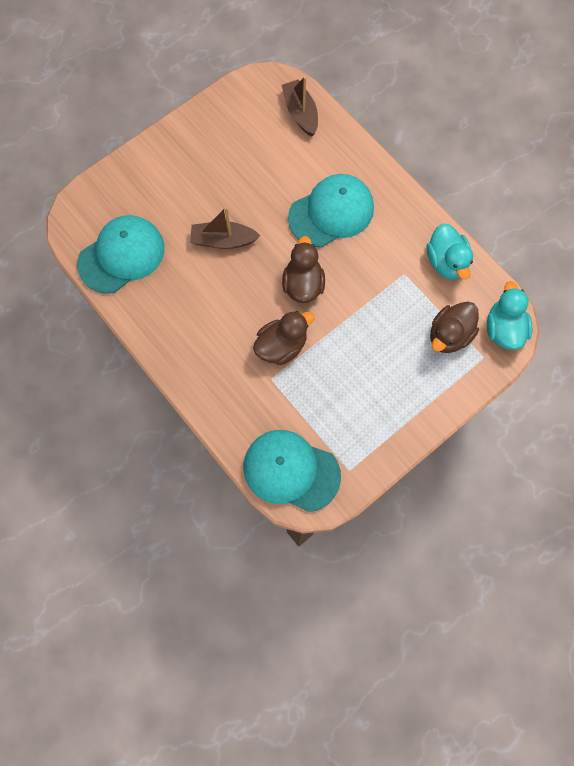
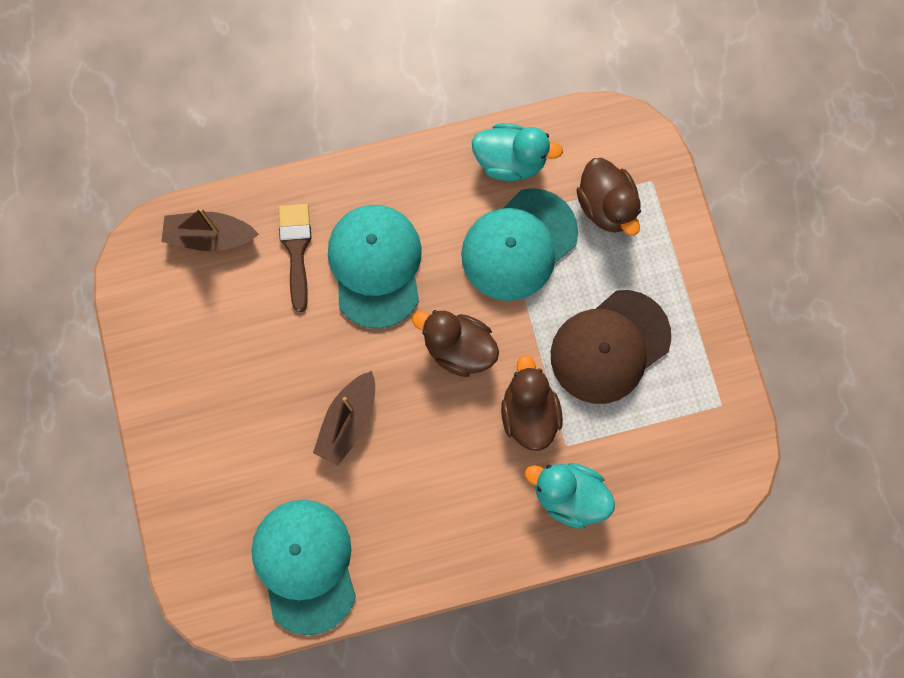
camera: 65 degrees left, 5 degrees up
turquoise cap [244,430,341,512] -> turquoise cap moved to [461,188,578,301]
turquoise duck [487,281,533,350] -> turquoise duck moved to [525,463,615,529]
none -> brown brush [279,204,312,312]
none -> brown cap [551,290,671,404]

